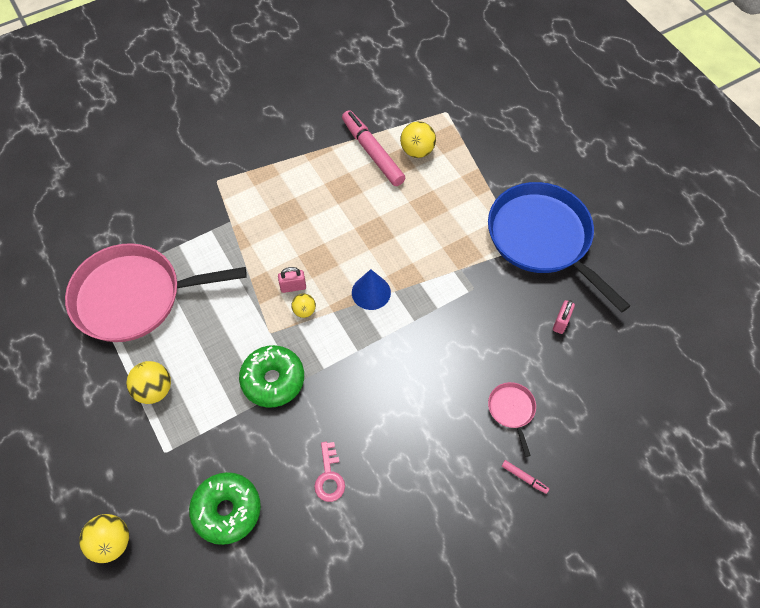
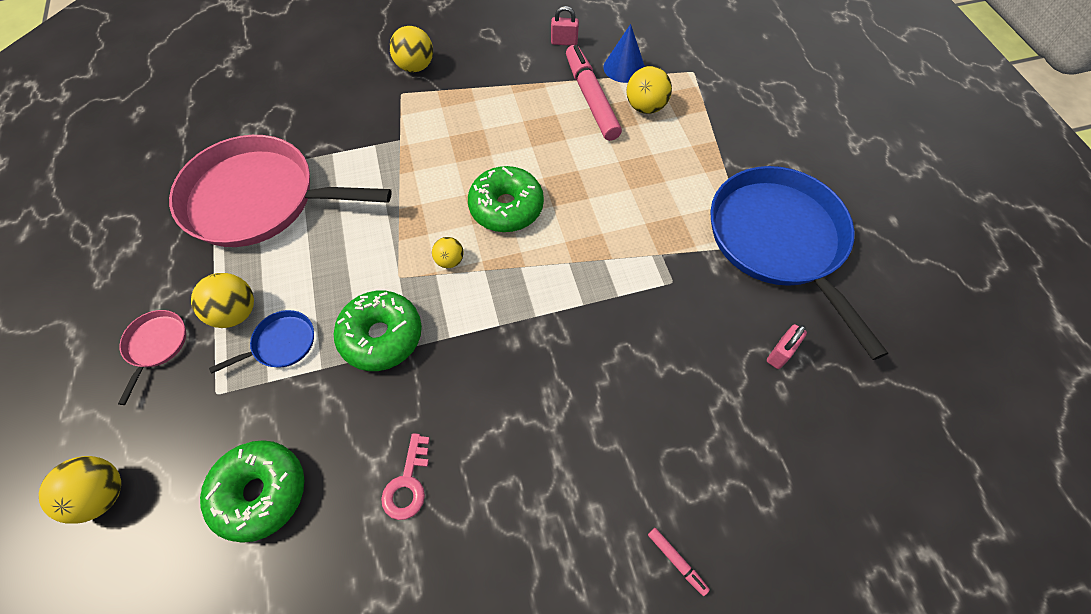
camera: 15 degrees right, 0 degrees up
pink padlock [278,267,306,293] -> pink padlock moved to [551,6,579,46]
blue cone [352,269,391,310] -> blue cone moved to [603,24,645,83]
pink pan [488,382,536,457] -> pink pan moved to [118,310,186,405]
none -> blue pan [209,310,314,374]
none -> yellow ball [389,26,433,72]
none -> green donut [468,166,544,232]

